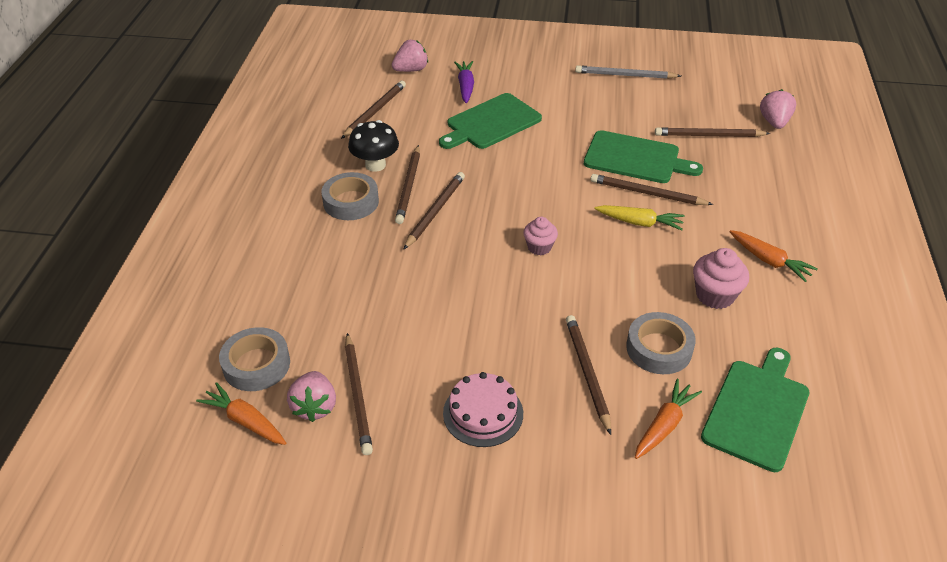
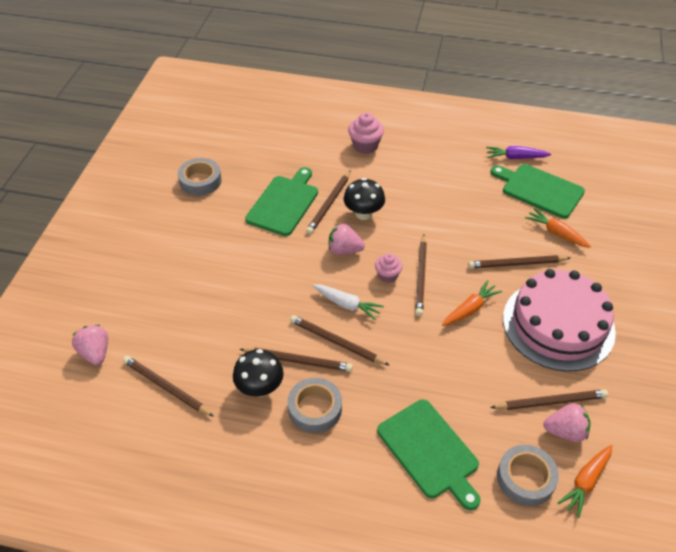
camera: 85 degrees left, 5 degrees up
green cutting board [439,93,542,149] -> green cutting board moved to [377,399,481,510]
pink cake [443,372,523,447] -> pink cake [503,269,616,372], size x1.94
purple carrot [454,61,474,103] -> purple carrot moved to [486,146,551,159]
grey pencil [575,65,681,79] -> none
yellow carrot [594,205,685,231] -> black mushroom [343,178,385,220]
grey tape [626,312,696,374] -> grey tape moved to [178,158,222,196]
brown pencil [655,127,770,137] -> brown pencil moved to [415,235,427,316]
pink cupcake [693,248,749,309] -> pink cupcake moved to [348,112,384,154]
orange carrot [729,230,818,282] -> orange carrot moved to [442,280,502,326]
pink strawberry [760,89,796,129] -> pink strawberry moved to [329,224,365,255]
none -> white carrot [312,284,384,321]

